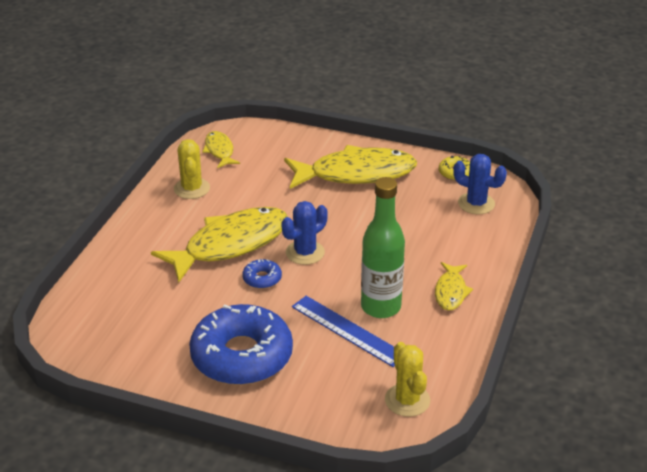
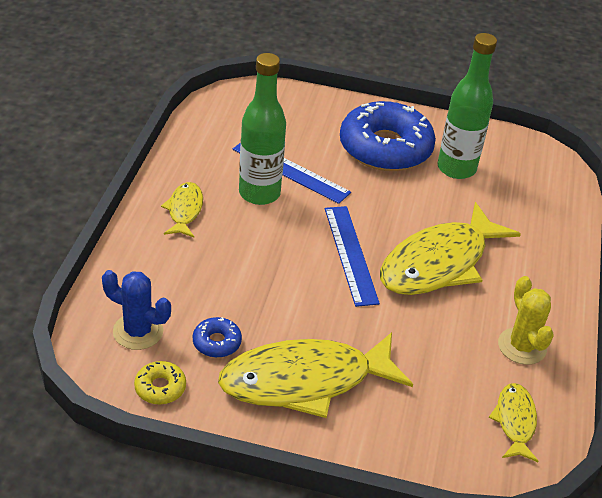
camera: 170 degrees right, 5 degrees up
yellow fish [202,131,240,168] -> yellow fish turned 150 degrees counterclockwise [489,383,539,462]
blue donut [242,259,282,289] -> blue donut moved to [193,317,242,358]
blue cactus [281,201,328,265] -> blue ruler [325,206,380,307]
yellow cactus [385,342,430,417] -> none
none -> green bottle [437,33,497,179]

